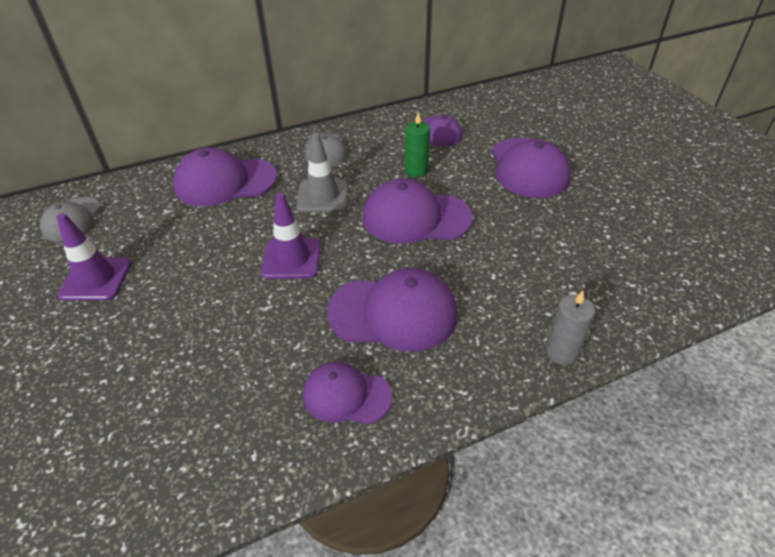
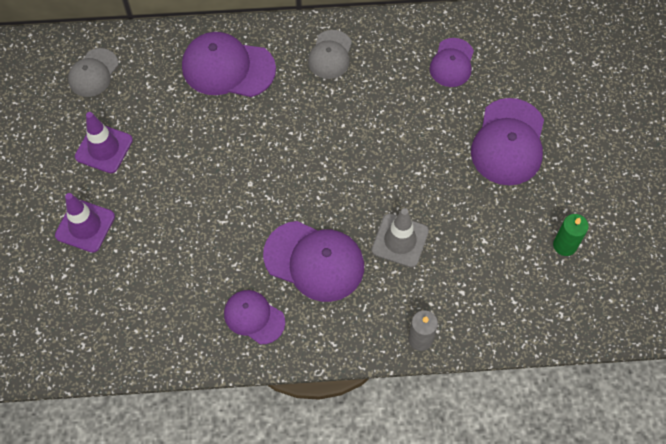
camera: 20 degrees right, 20 degrees up
purple traffic cone [261,193,321,279] -> purple traffic cone moved to [55,193,115,253]
grey traffic cone [296,133,348,213] -> grey traffic cone moved to [372,208,429,268]
purple cap [363,179,473,244] -> none
green candle [405,112,430,177] -> green candle moved to [553,214,589,256]

